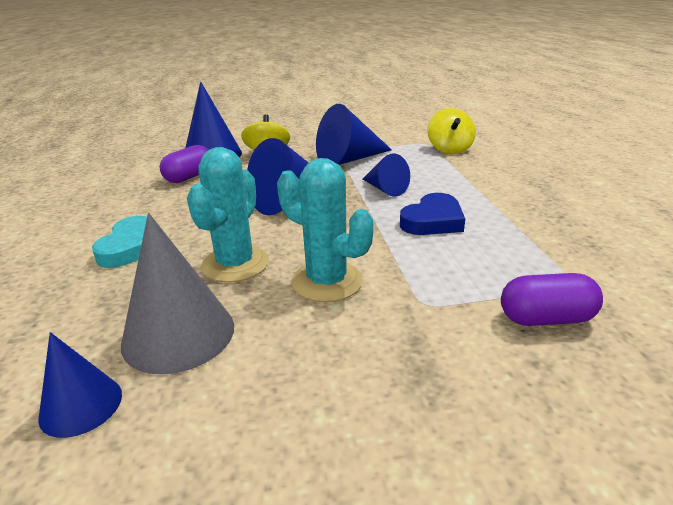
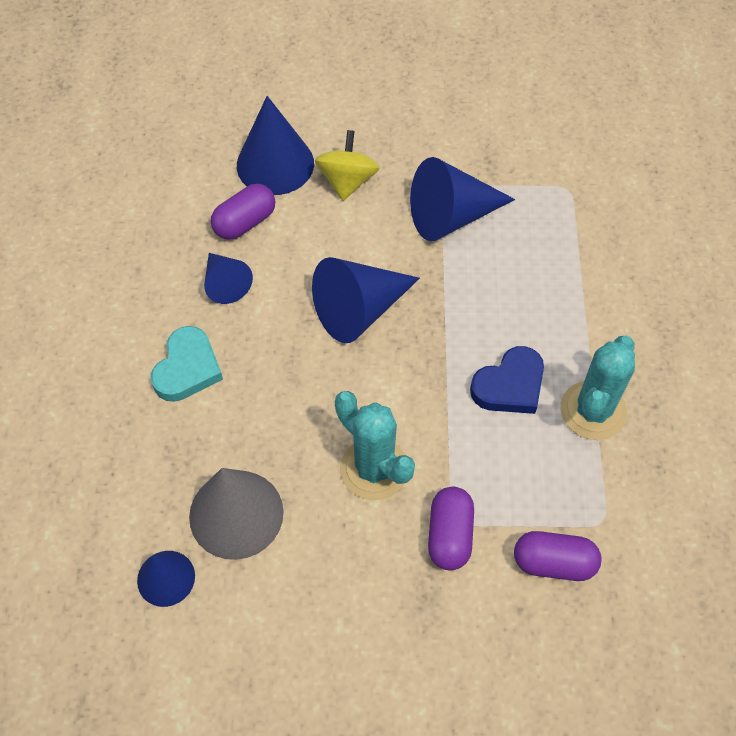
camera: 10 degrees right, 30 degrees up
turquoise cactus [187,147,269,282] -> turquoise cactus moved to [561,336,635,440]
blue cone [363,154,410,197] -> blue cone moved to [204,253,253,304]
yellow spinning top [427,108,476,154] -> none
none -> purple capsule [428,487,474,570]

